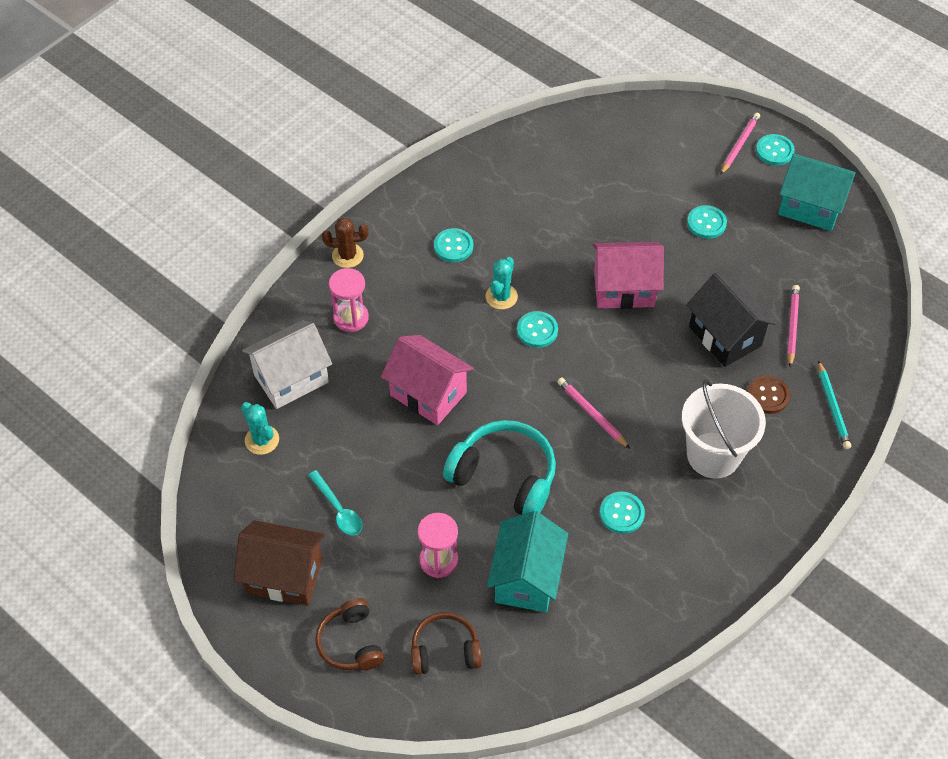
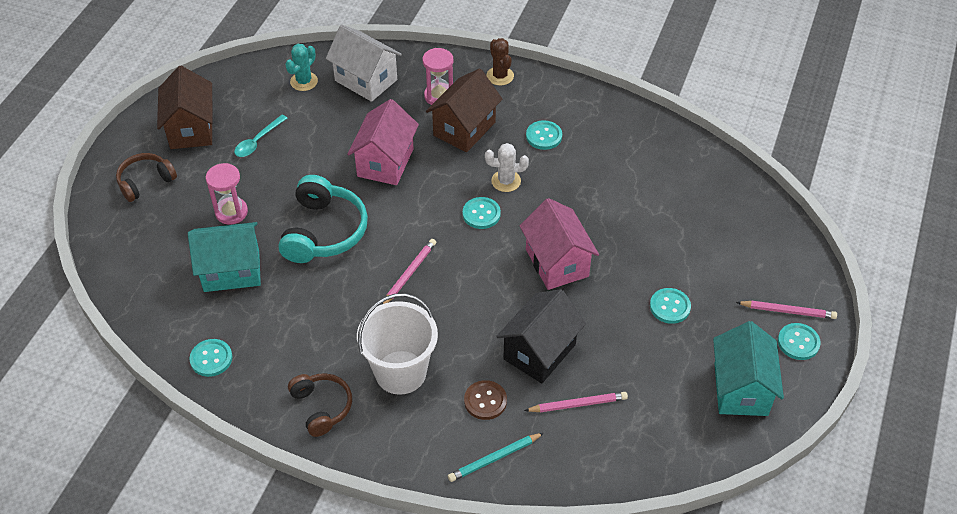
camera: 70 degrees right, 5 degrees down
brown headphones [411,612,482,675] -> brown headphones moved to [288,373,352,437]
turquoise cactus [486,257,518,309] -> white cactus [485,143,529,192]
turquoise button [600,492,645,534] -> turquoise button moved to [189,339,233,377]
none -> brown house [426,68,503,152]

